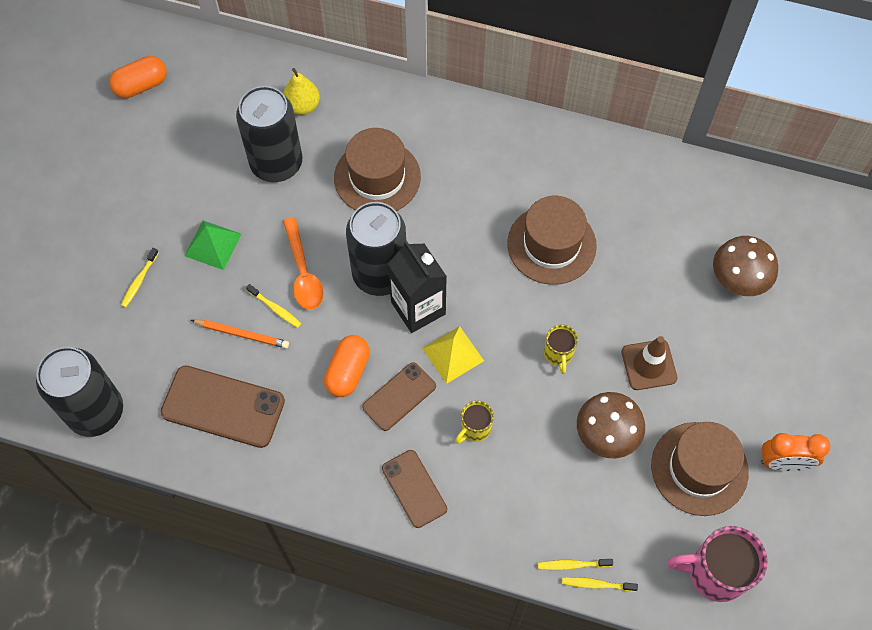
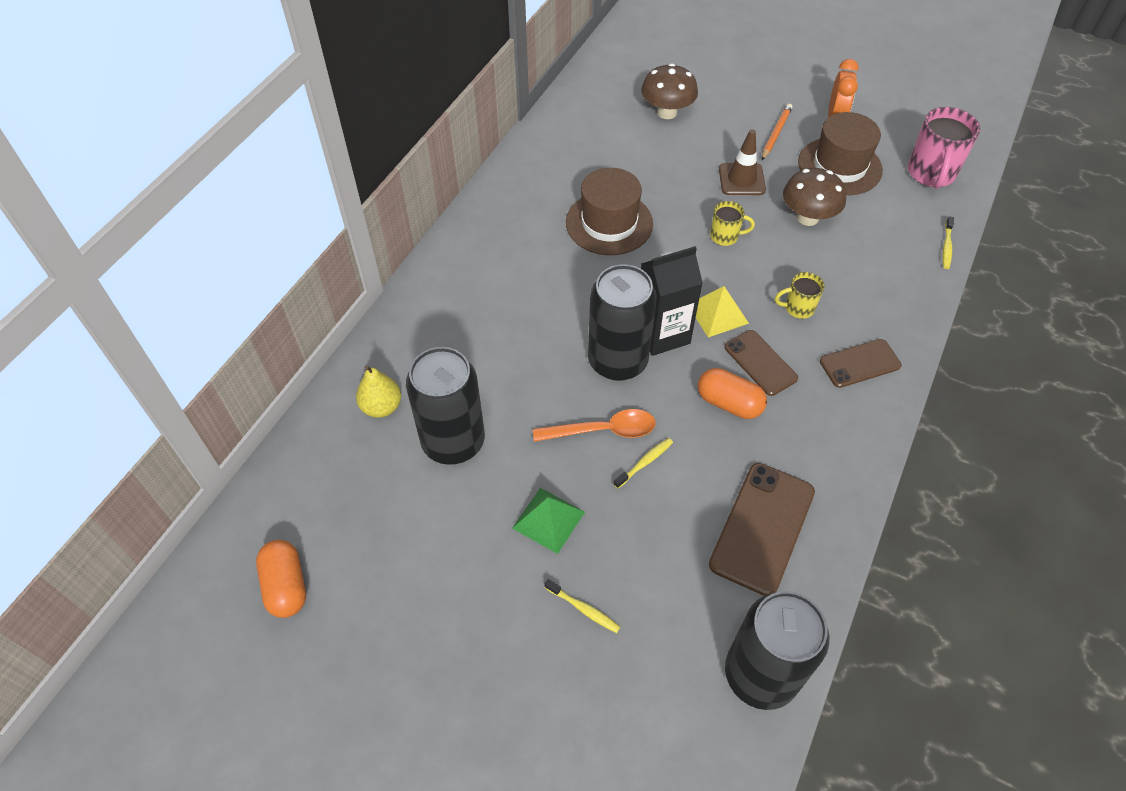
camera: 80 degrees left, 10 degrees down
orange pencil [191,320,289,349] -> orange pencil moved to [762,104,793,160]
brown hat [334,128,421,211] -> none
yellow mug [455,400,494,444] -> yellow mug turned 120 degrees clockwise [775,272,824,319]
yellow toothbrush [538,559,613,570] -> none

